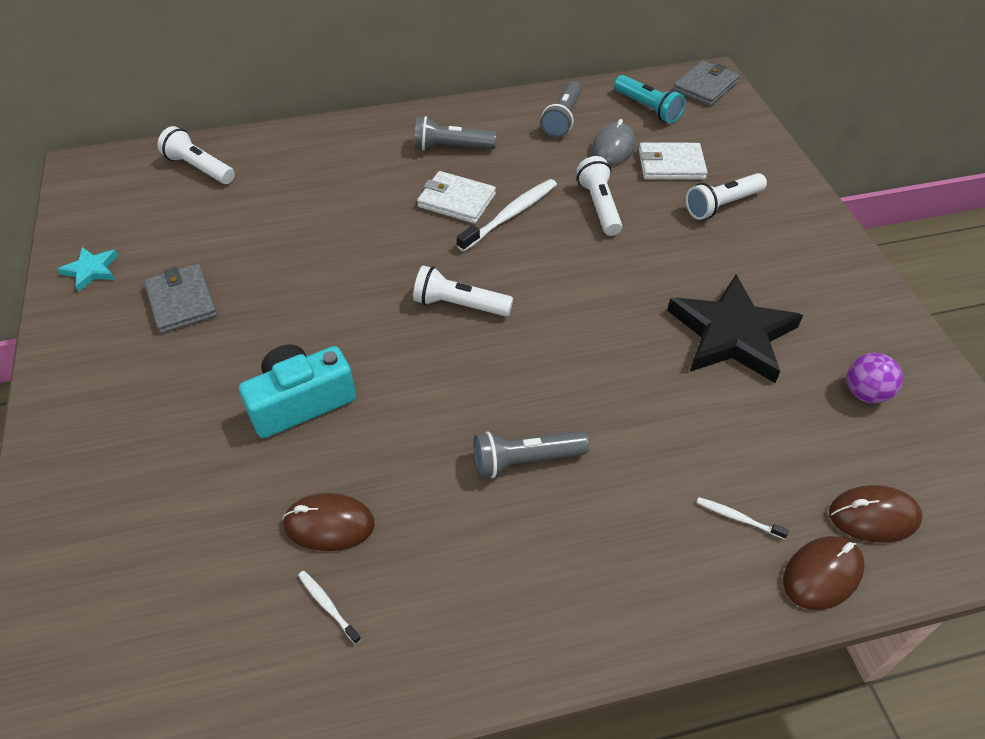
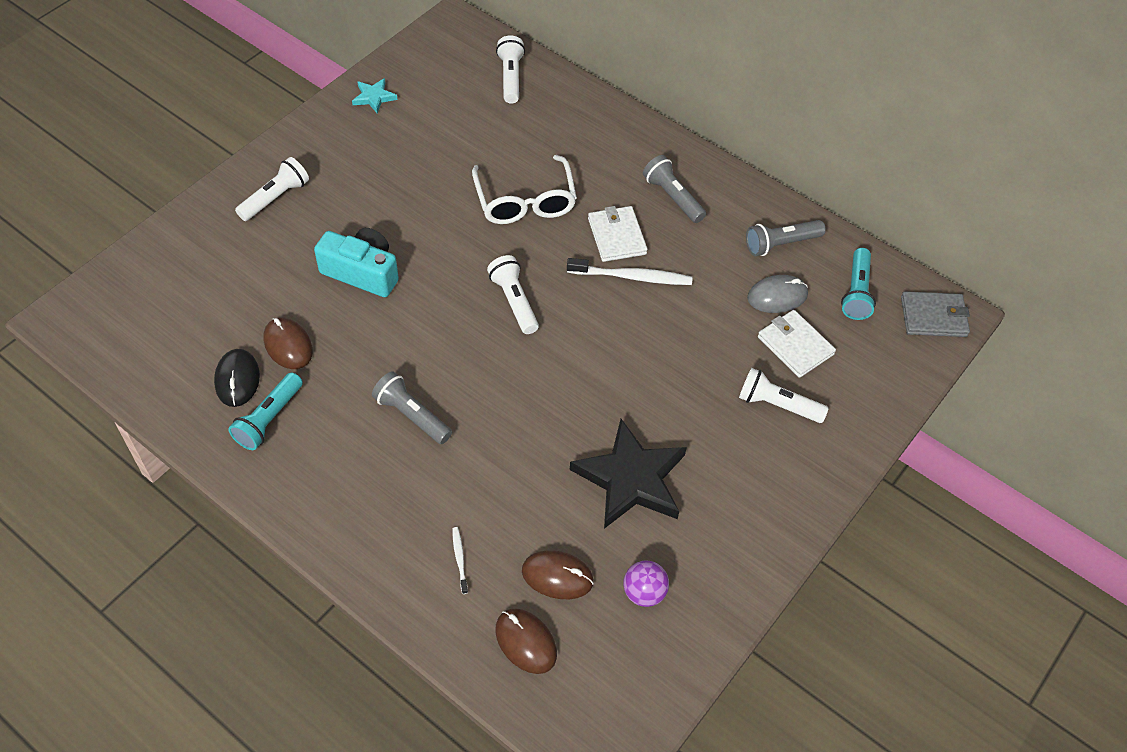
camera: 50 degrees right, 5 degrees up
grey wallet [144,264,217,334] -> none
white toothbrush [298,571,361,644] -> black mouse [214,349,260,407]
white flashlight [576,156,622,236] -> white flashlight moved to [235,157,309,221]
brown mouse [783,536,865,610] -> brown mouse moved to [522,550,594,599]
none -> turquoise flashlight [228,373,303,450]
none -> white glasses [472,155,577,224]

